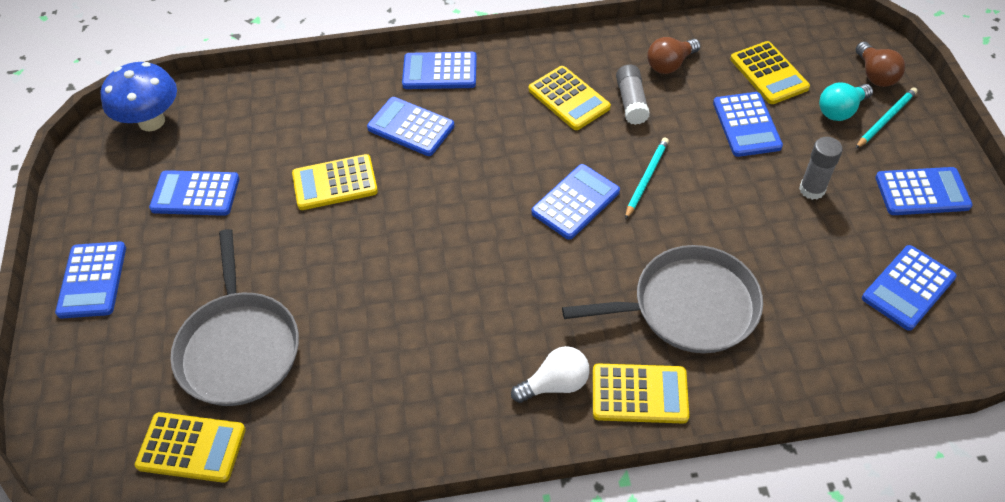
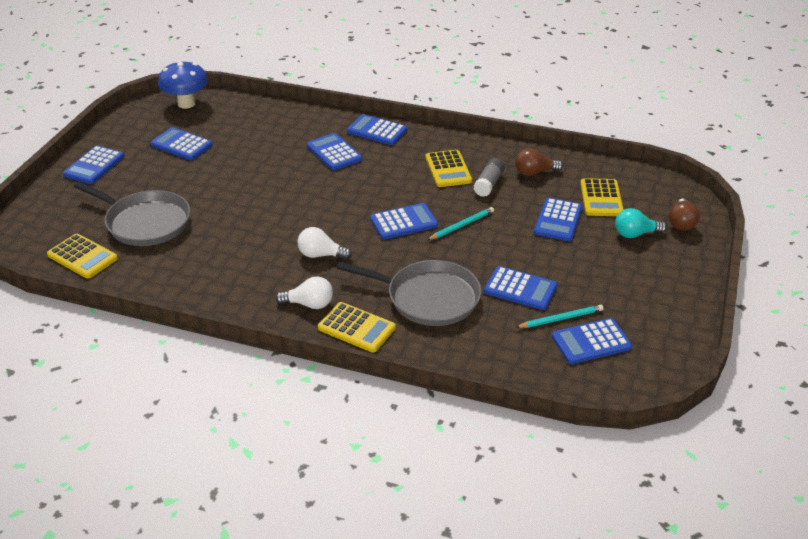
camera: 25 degrees right, 15 degrees down
grey pan [171,229,299,406] -> grey pan turned 75 degrees counterclockwise [74,182,191,246]
yellow calculator [292,154,378,210] -> none
grey glue stick [799,137,843,200] -> none
turquoise pencil [855,87,917,149] -> turquoise pencil moved to [515,305,603,328]
blue calculator [875,167,973,215] -> blue calculator moved to [484,266,557,310]
none -> white light bulb [297,227,352,260]

